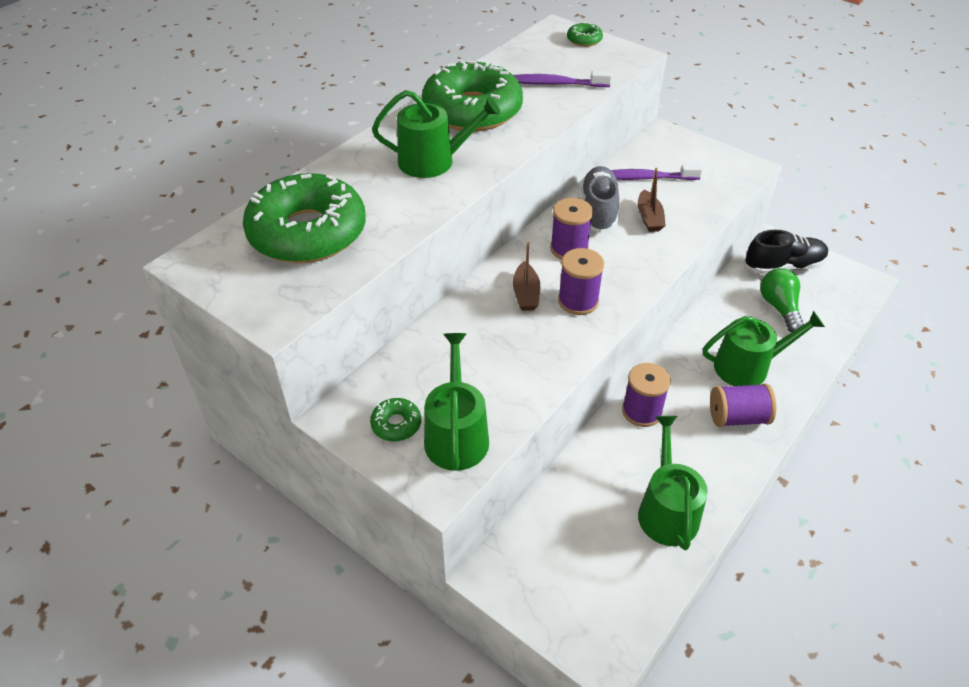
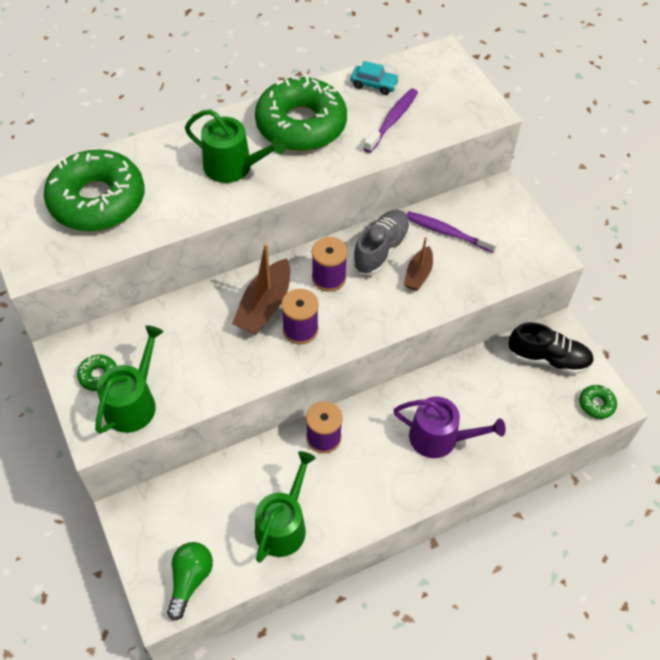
camera: 25 degrees right, 10 degrees up
purple toothbrush [513,71,612,87] -> purple toothbrush turned 90 degrees clockwise [363,88,418,153]
brown boat [513,242,540,311] -> brown boat [232,243,290,334], size x1.65
green donut [567,22,603,47] -> green donut moved to [579,385,617,419]
green watering can [703,311,825,386] -> purple watering can [394,396,506,458]
purple spool [710,383,776,427] -> none
green light bulb [760,268,804,332] -> green light bulb moved to [167,542,213,620]
none -> turquoise car [351,61,399,95]

